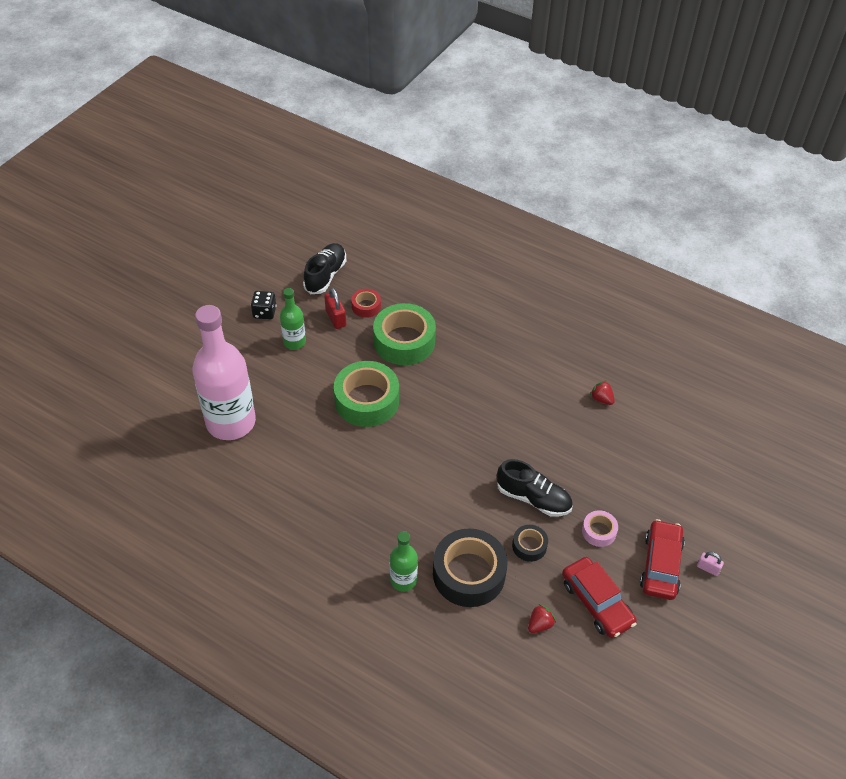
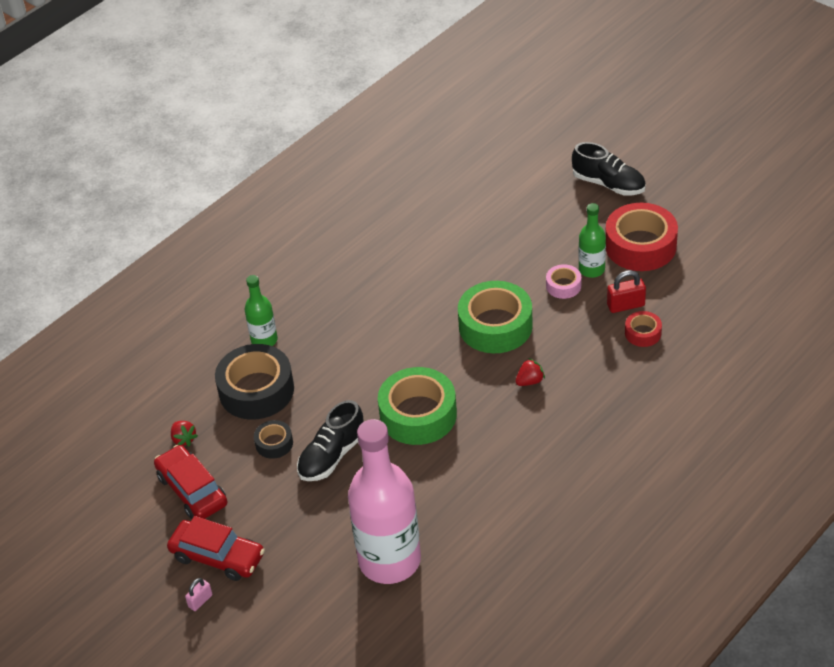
camera: 105 degrees right, 5 degrees down
pink bottle [192,305,256,440] -> pink bottle moved to [348,419,421,584]
black dice [251,291,276,320] -> red tape [605,203,678,271]
black shoe [303,243,346,294] -> black shoe moved to [572,142,646,195]
green tape [373,303,436,365] -> green tape moved to [378,367,457,445]
red car [562,557,637,638] -> red car turned 75 degrees clockwise [154,445,227,519]
pink tape [582,510,618,547] -> pink tape moved to [546,264,581,299]
red strawberry [590,380,615,405] -> red strawberry moved to [515,358,545,386]

